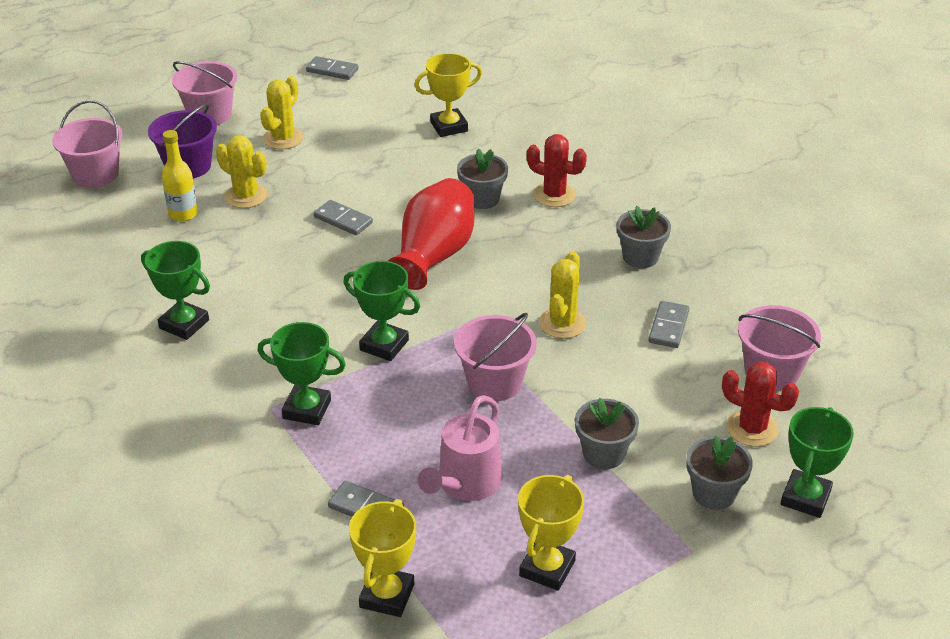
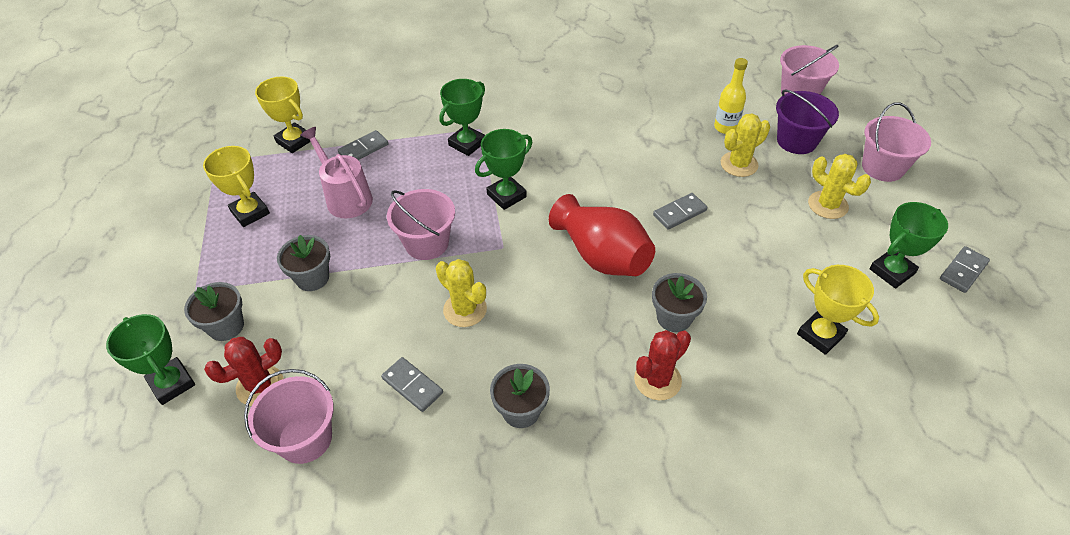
camera: 115 degrees right, 10 degrees up
green trophy [141,241,210,340] -> green trophy moved to [869,202,948,289]
yellow trophy [414,53,482,137] -> yellow trophy turned 45 degrees counterclockwise [797,265,879,355]

